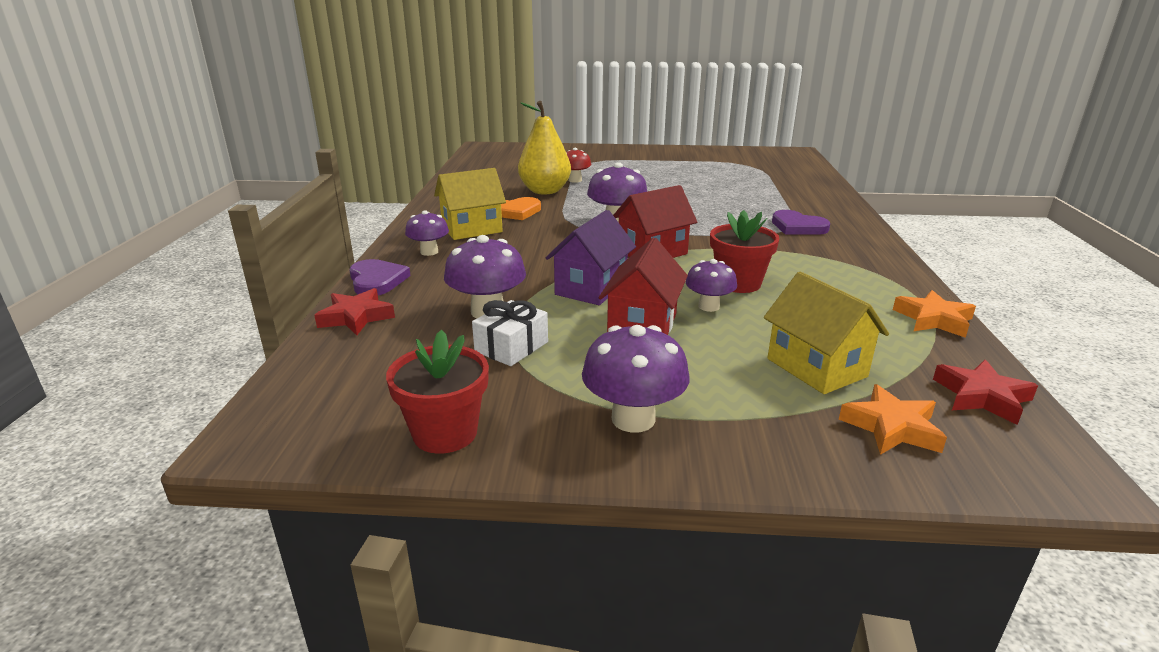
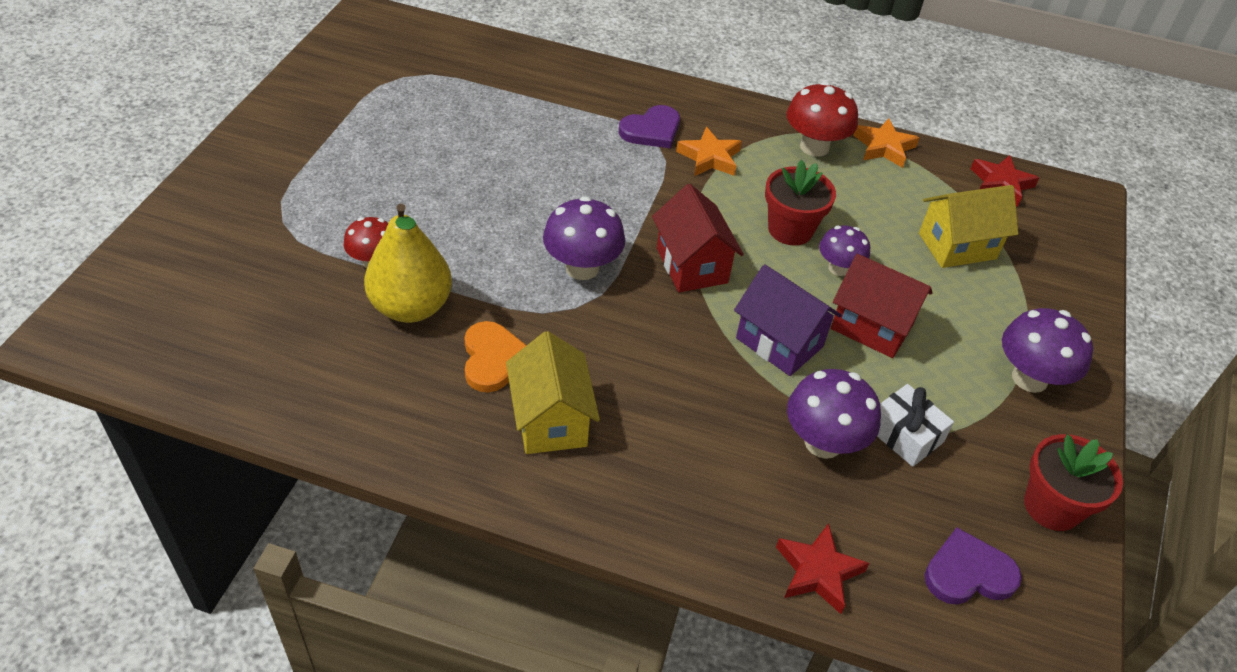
camera: 80 degrees left, 20 degrees up
purple heart [349,259,411,295] -> purple heart moved to [924,527,1022,605]
purple mushroom [405,210,449,256] -> none
orange star [839,384,947,455] -> orange star moved to [676,127,742,176]
none -> red mushroom [787,82,858,157]

